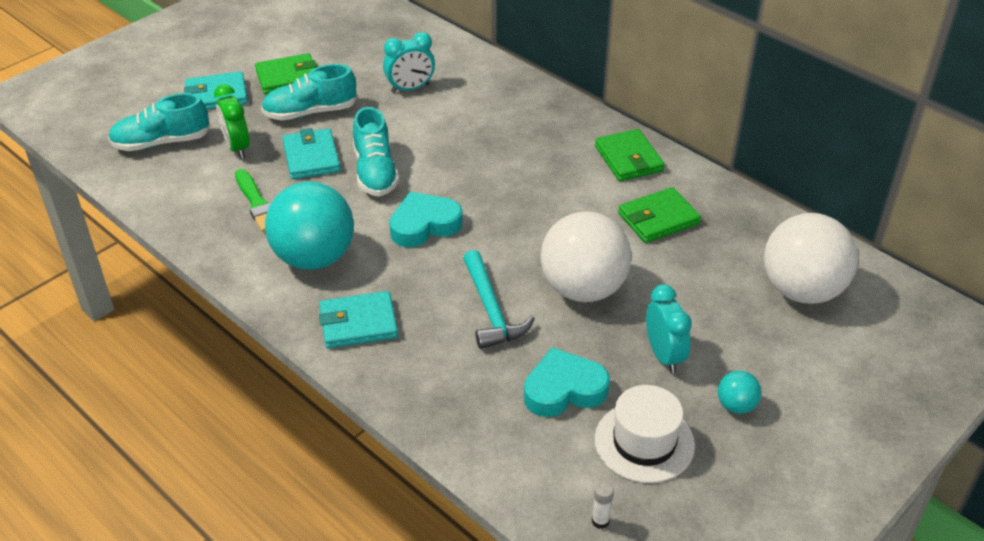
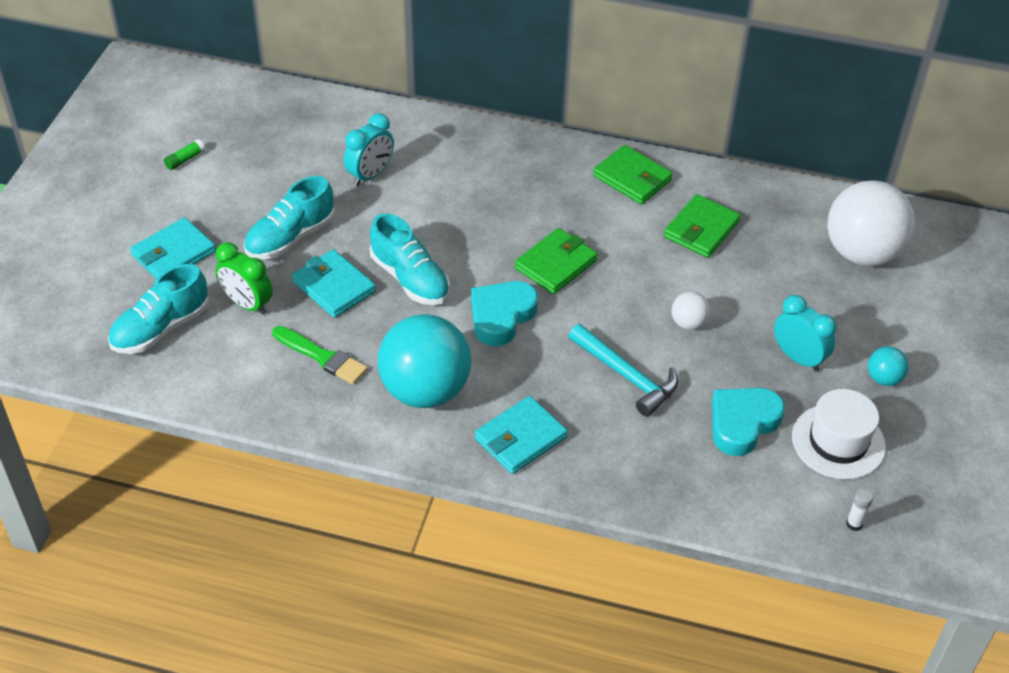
camera: 30 degrees left, 5 degrees up
green wallet [255,53,317,94] -> green wallet moved to [515,228,597,294]
white ball [540,212,632,302] -> white ball [672,291,710,330], size x0.44
none -> green glue stick [164,139,205,170]

